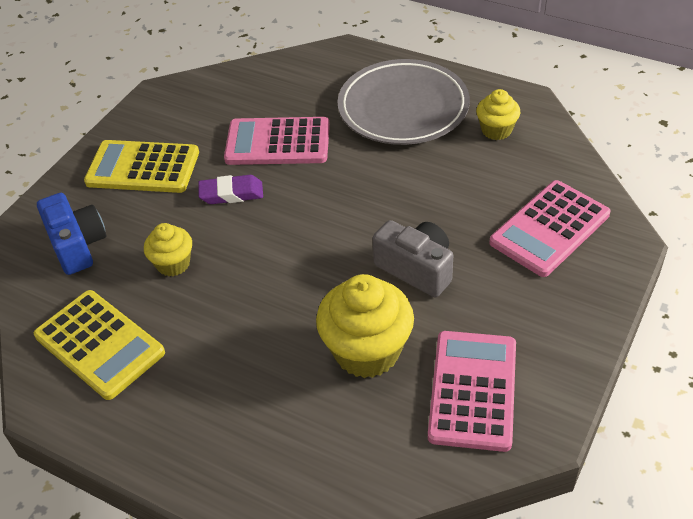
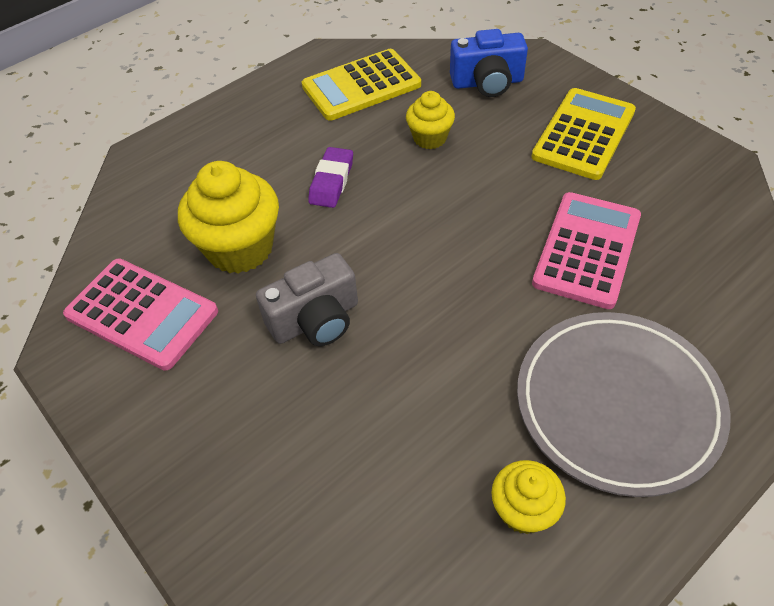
camera: 110 degrees right, 5 degrees up
purple eraser [198,175,263,204] -> purple eraser moved to [308,147,353,208]
pink calculator [489,180,610,277] -> none

